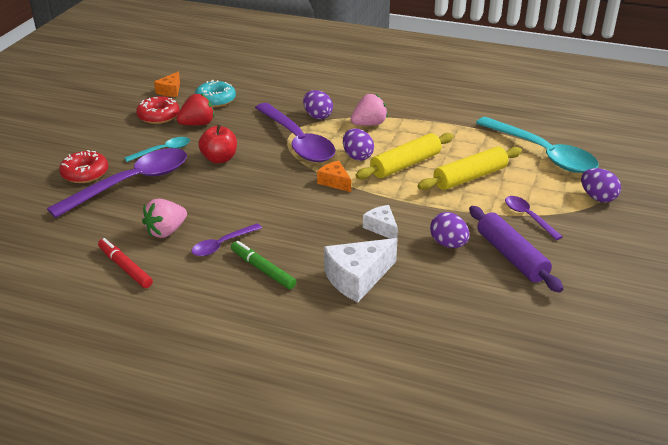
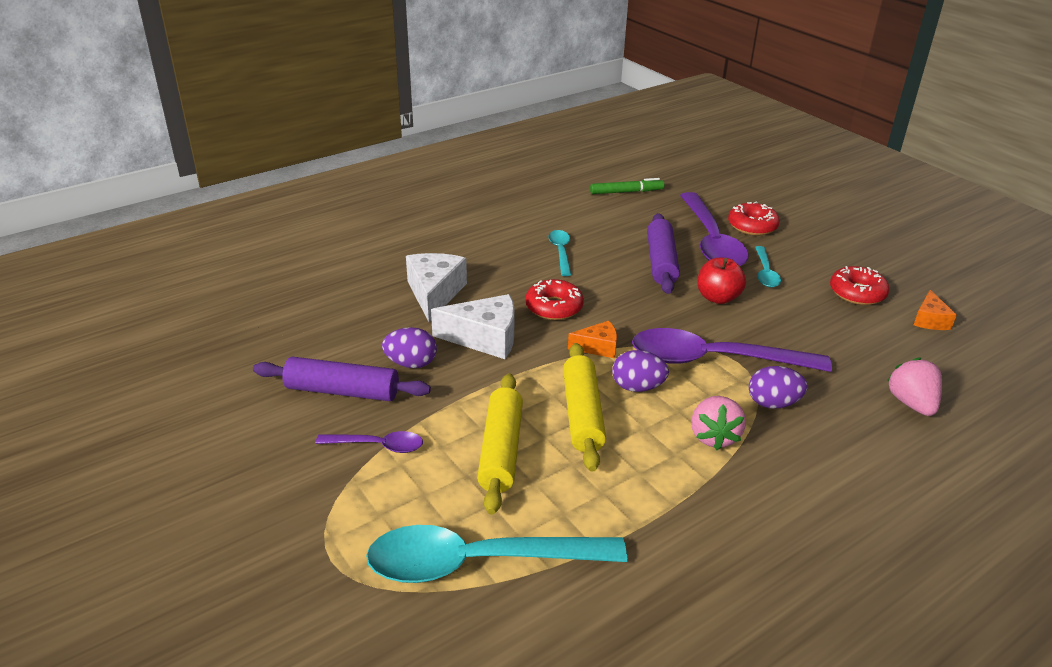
camera: 125 degrees right, 0 degrees up
red marker [98,238,153,288] -> none
pink strawberry [142,199,187,238] -> pink strawberry moved to [887,358,942,416]
orange cheese [154,71,180,97] -> orange cheese turned 135 degrees counterclockwise [914,290,957,330]
red strawberry [176,94,215,125] -> none
purple spoon [192,223,262,256] -> turquoise spoon [548,230,571,276]
turquoise donut [195,80,236,107] -> none
green marker [231,241,296,289] -> green marker moved to [590,178,665,194]
white cheese [363,205,398,239] -> white cheese [431,294,515,359], size x1.73
purple egg [581,168,621,202] -> none
none -> red donut [525,279,584,320]
none -> purple rolling pin [647,213,680,294]

